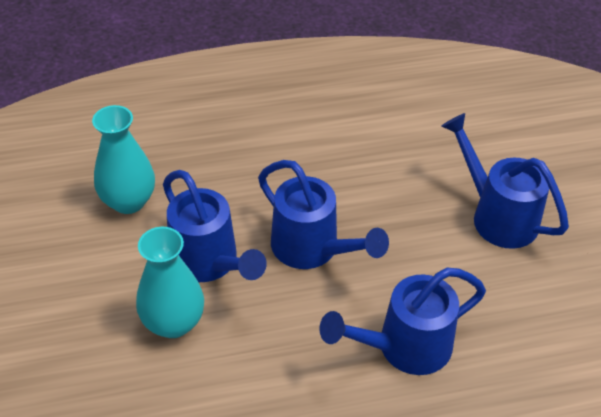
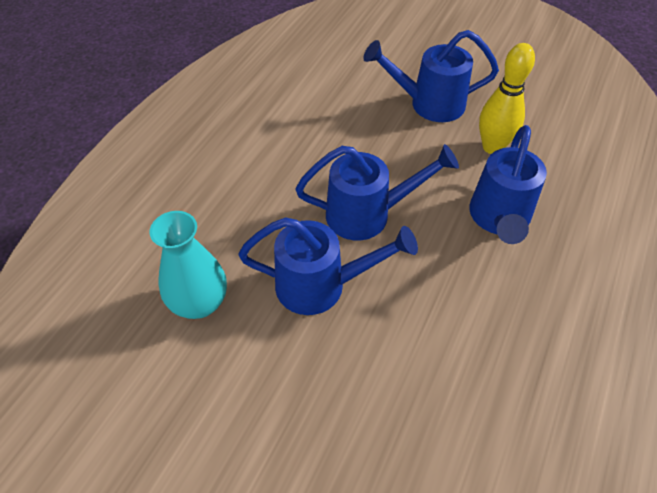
camera: 50 degrees left, 5 degrees up
turquoise vase [136,227,204,338] -> none
none -> yellow bowling pin [479,43,535,154]

